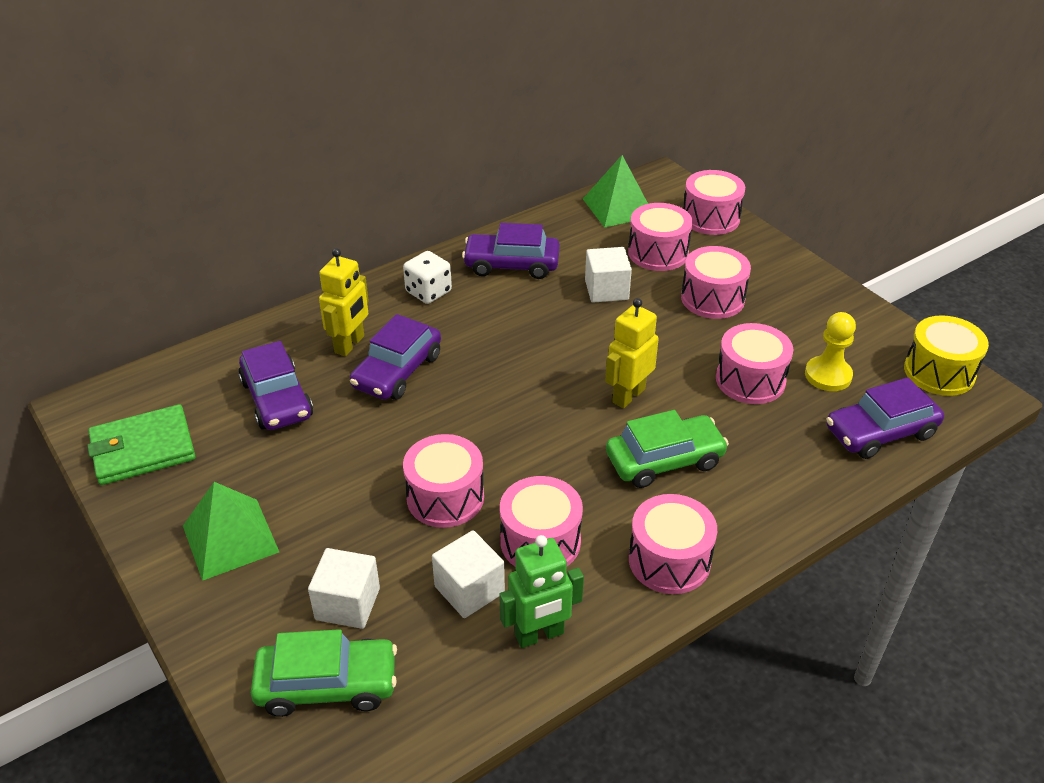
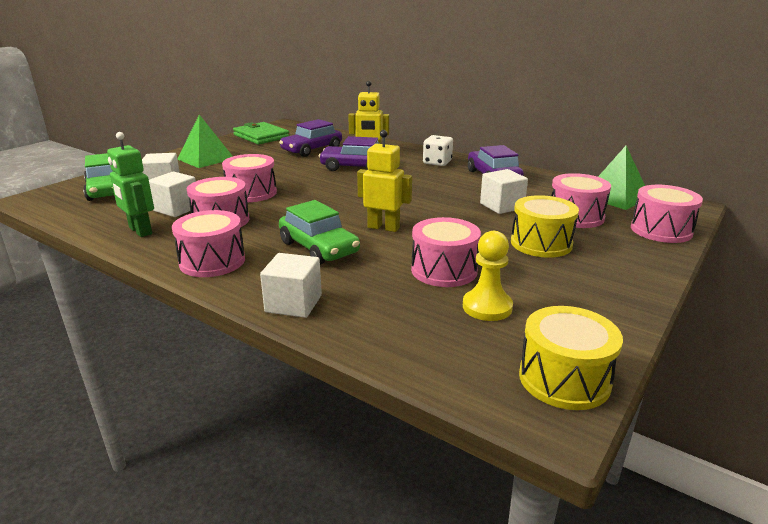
camera: 70 degrees right, 15 degrees down
pink drum [681,246,751,319] -> yellow drum [511,195,579,258]
purple car [826,377,944,459] -> none
none -> white cube [260,253,322,318]

